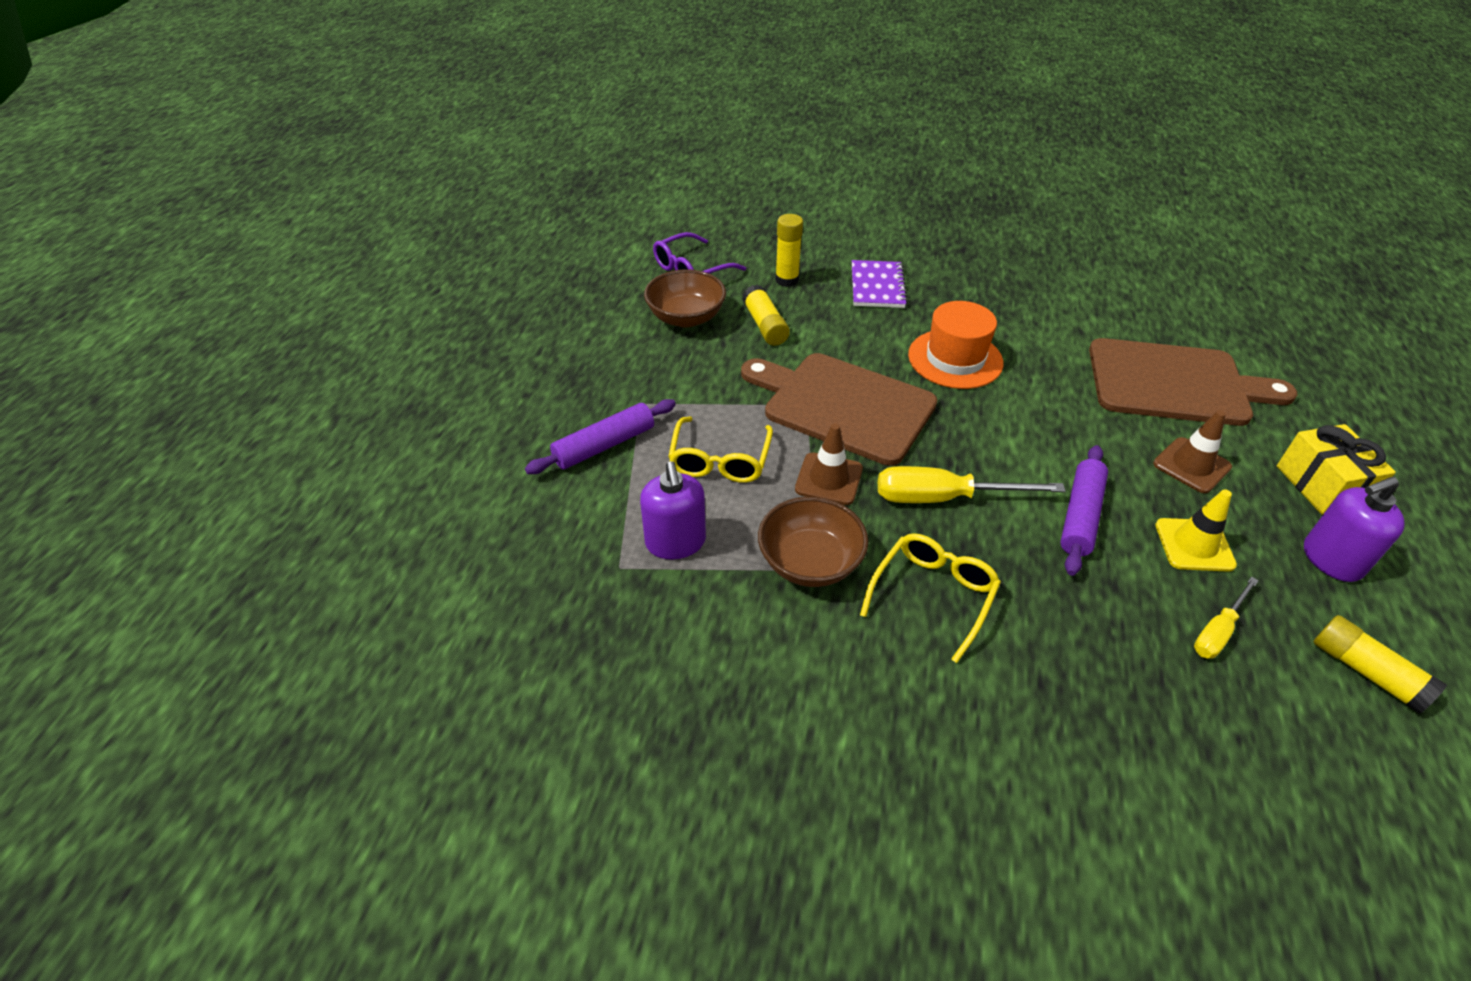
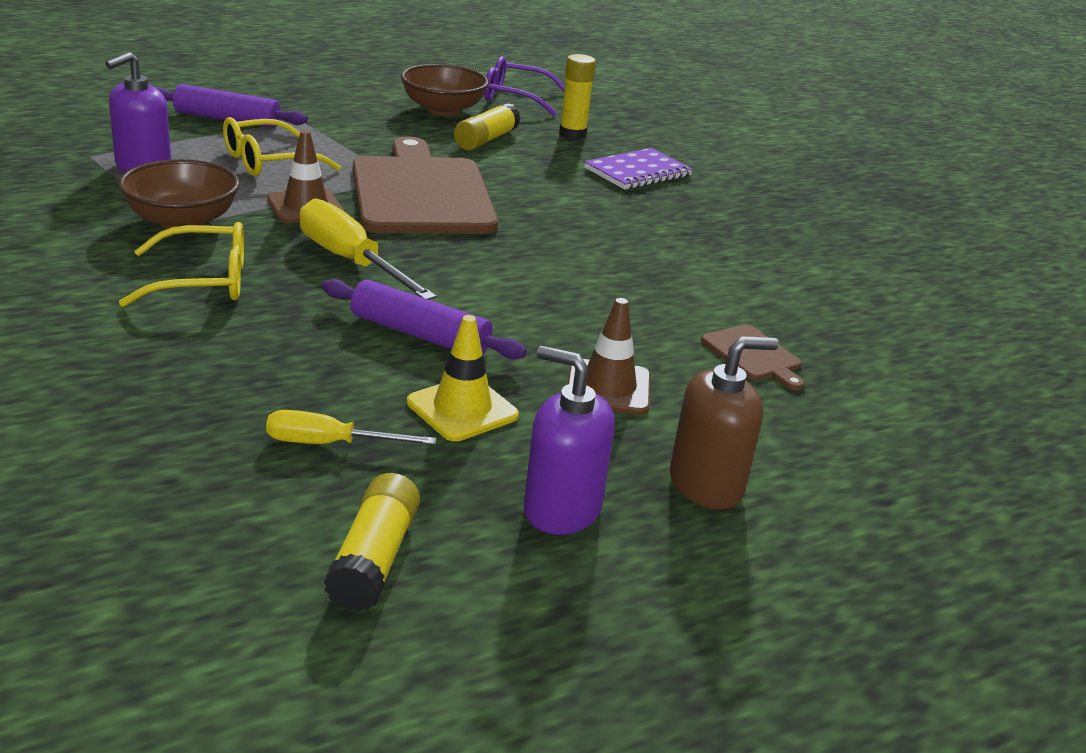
camera: 45 degrees right, 15 degrees down
orange hat [908,301,1004,389] -> none
purple rolling pin [1060,445,1108,576] -> purple rolling pin turned 45 degrees clockwise [322,279,527,359]
brown cutting board [1089,338,1297,426] -> brown cutting board [701,324,805,390], size x0.42
yellow gift [1277,424,1396,515] -> brown soap dispenser [670,336,779,510]

